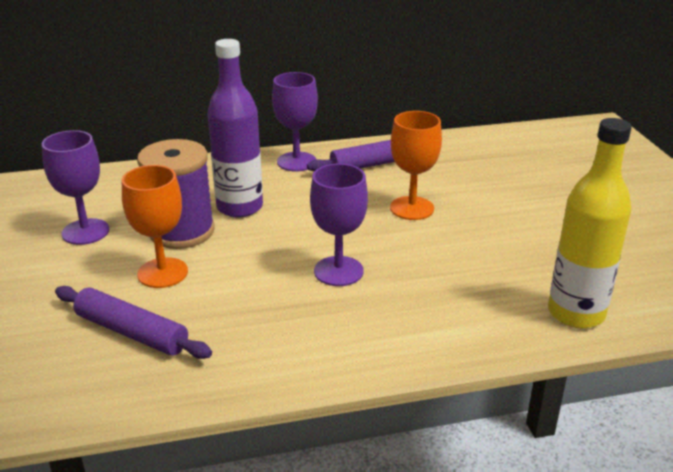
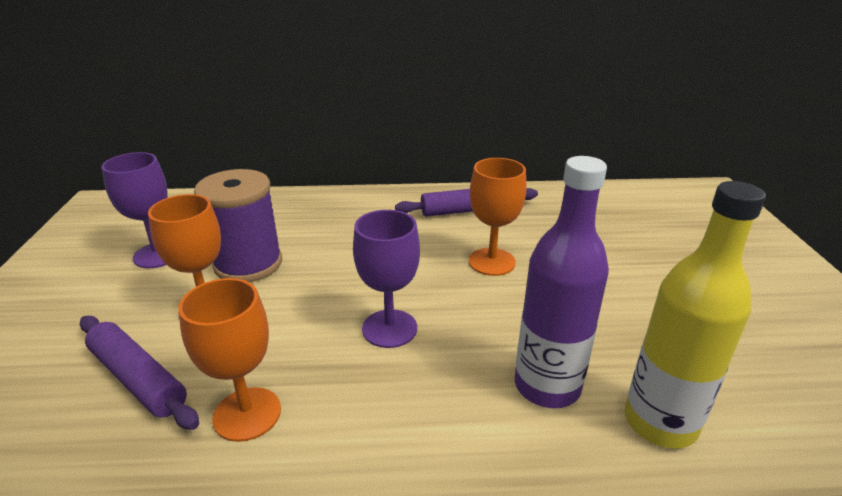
camera: 10 degrees right, 0 degrees up
purple bottle [207,39,263,218] -> purple bottle moved to [515,156,609,408]
purple goblet [272,72,318,171] -> none
none -> orange goblet [178,278,281,442]

